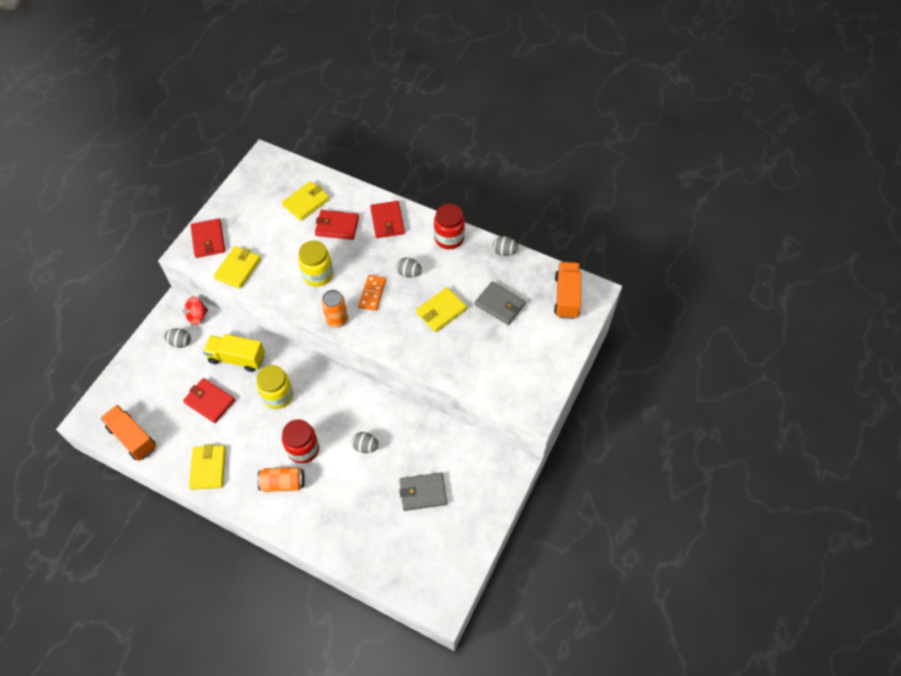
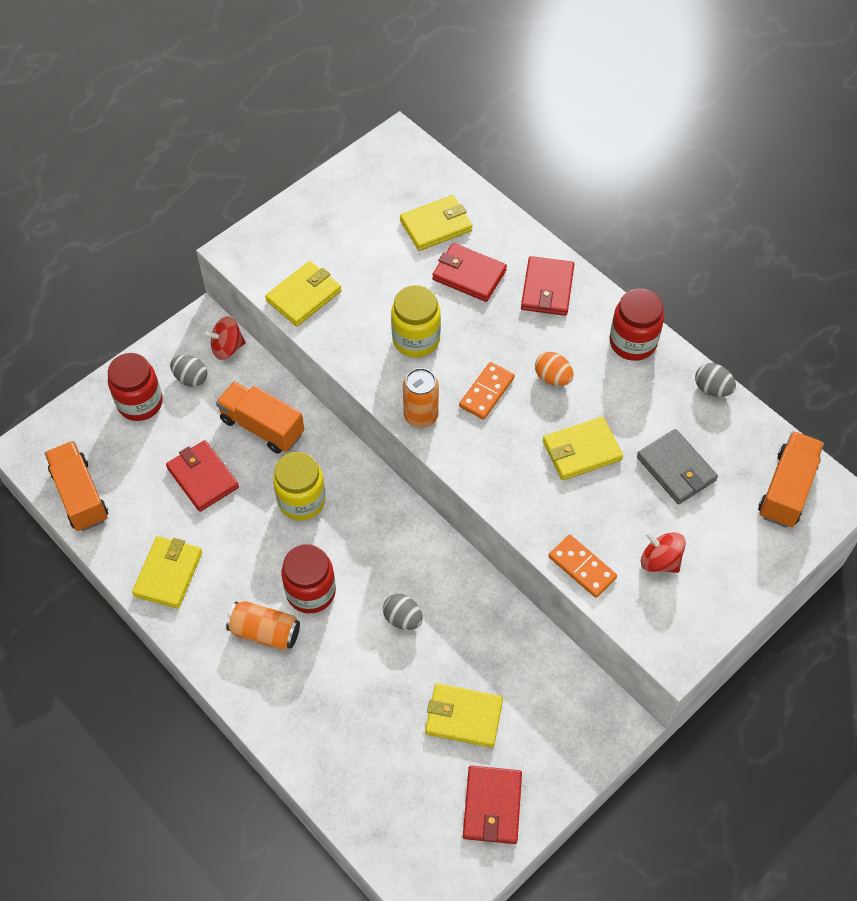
camera: 20 degrees right, 0 degrees up
red wallet [191,219,225,258] -> red wallet moved to [463,765,522,844]
yellow truck [203,334,265,372] -> orange truck [216,381,304,454]
grey egg [396,257,422,278] -> orange egg [535,352,574,386]
grey wallet [399,472,447,511] -> yellow wallet [425,683,503,748]
none -> red jar [108,353,163,421]
none -> orange domino [549,535,617,598]
none -> red spinning top [641,531,686,573]

